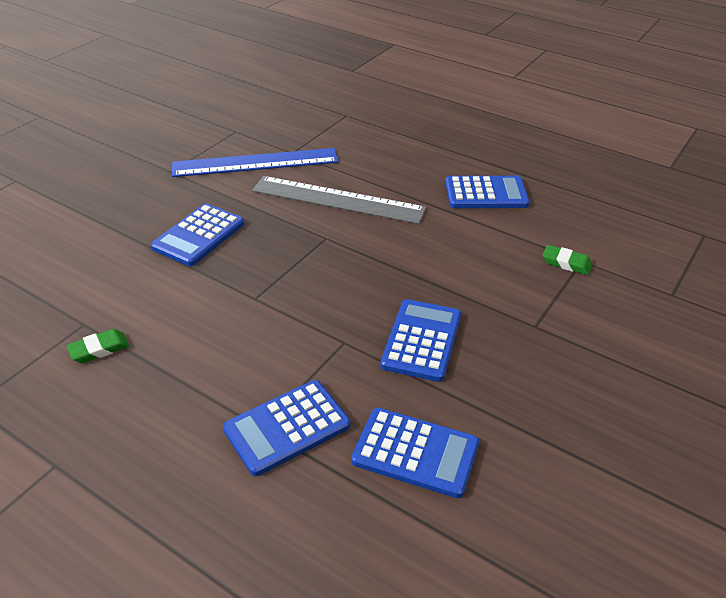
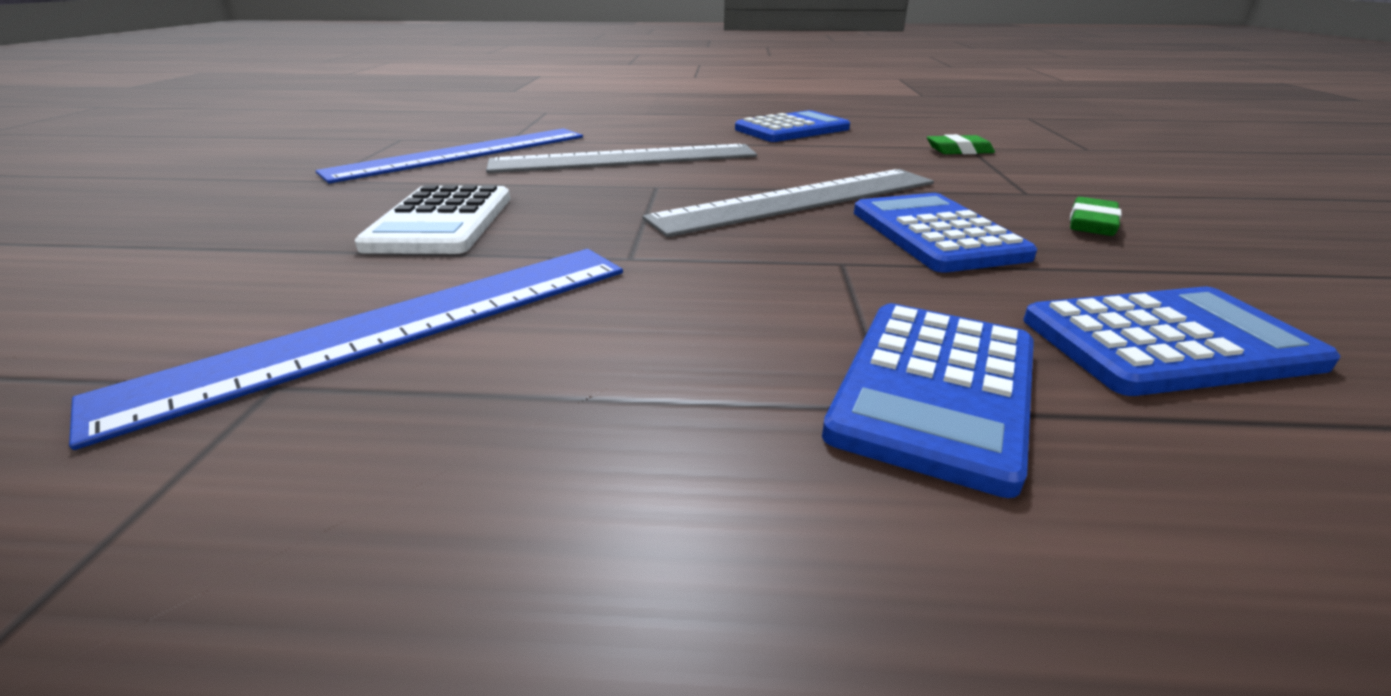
camera: 30 degrees left, 10 degrees down
green eraser [67,329,129,363] -> green eraser moved to [1070,197,1122,236]
blue calculator [151,203,244,266] -> white calculator [355,185,510,254]
none -> blue ruler [69,249,623,450]
none -> grey ruler [643,169,934,237]

